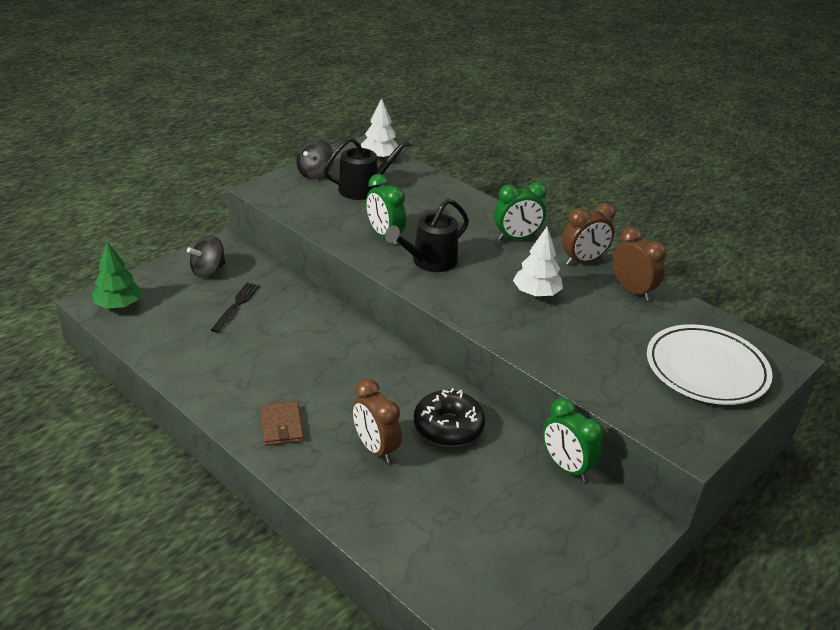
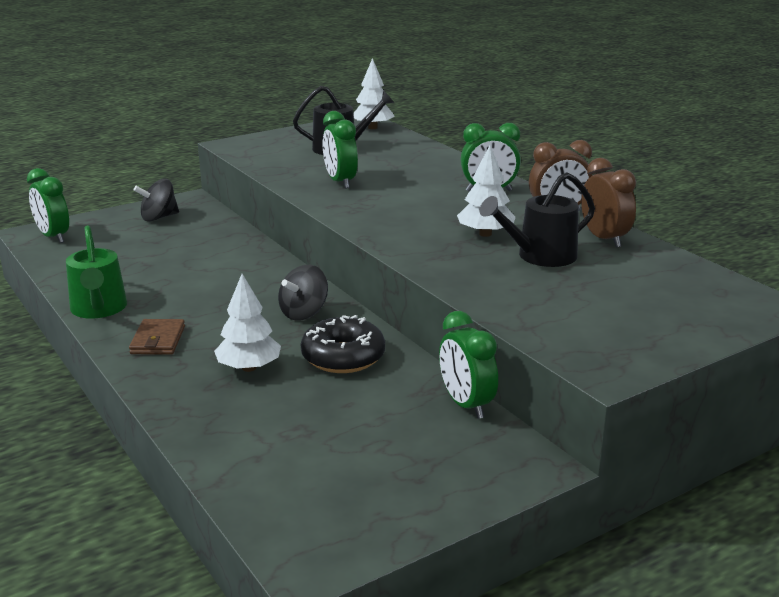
camera: 15 degrees right, 10 degrees down
green tree [92,242,142,309] -> green clock [27,168,69,243]
black fork [211,283,260,333] -> none
black spinning top [297,139,334,180] -> black spinning top moved to [278,265,328,321]
brown clock [352,379,402,463] -> white tree [214,274,281,372]
black watering can [385,199,469,272] -> black watering can moved to [479,172,595,267]
white plate [647,324,773,405] -> none
none -> green watering can [66,225,127,319]

